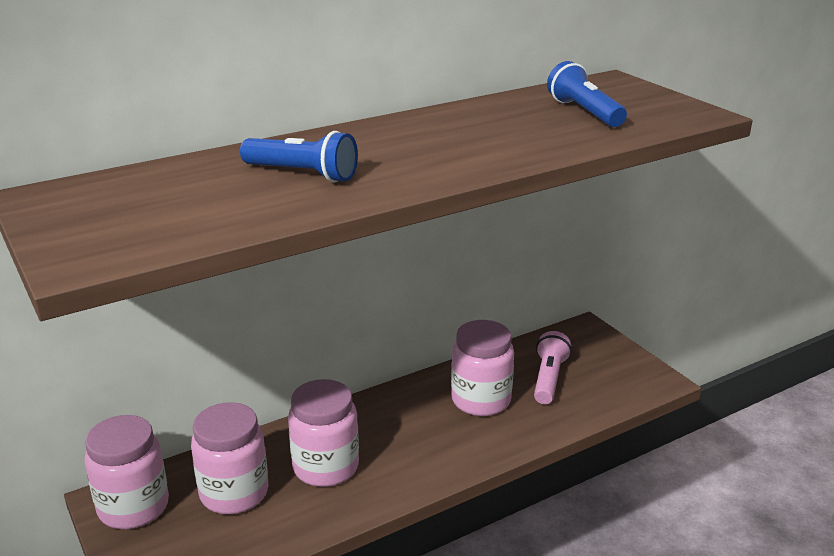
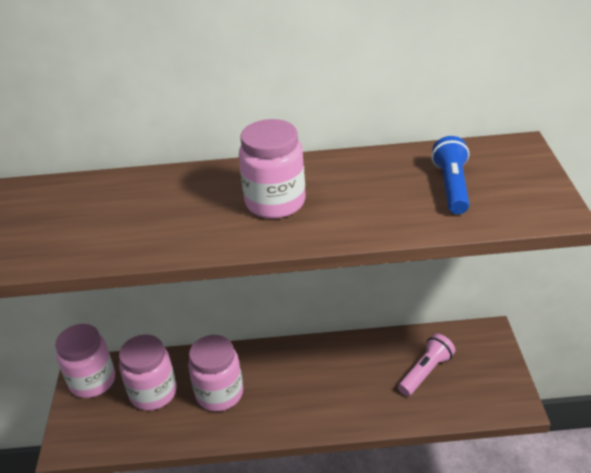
camera: 30 degrees right, 10 degrees up
blue flashlight [240,131,358,183] -> none
pink jar [451,320,514,416] -> pink jar moved to [239,119,306,219]

